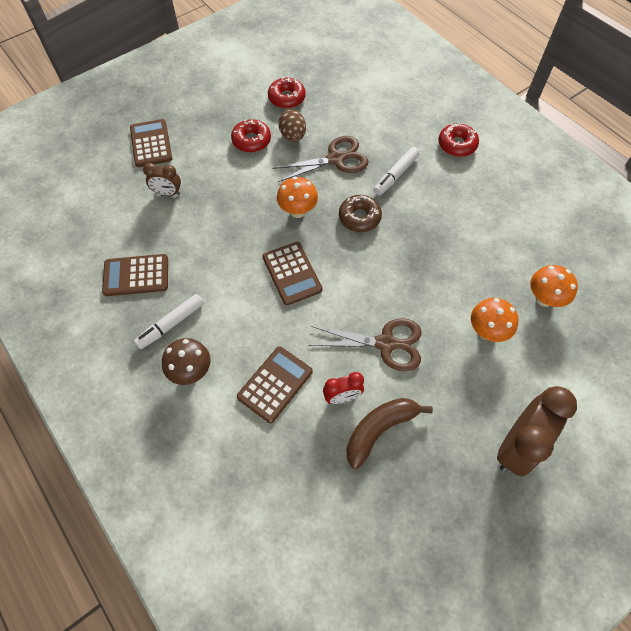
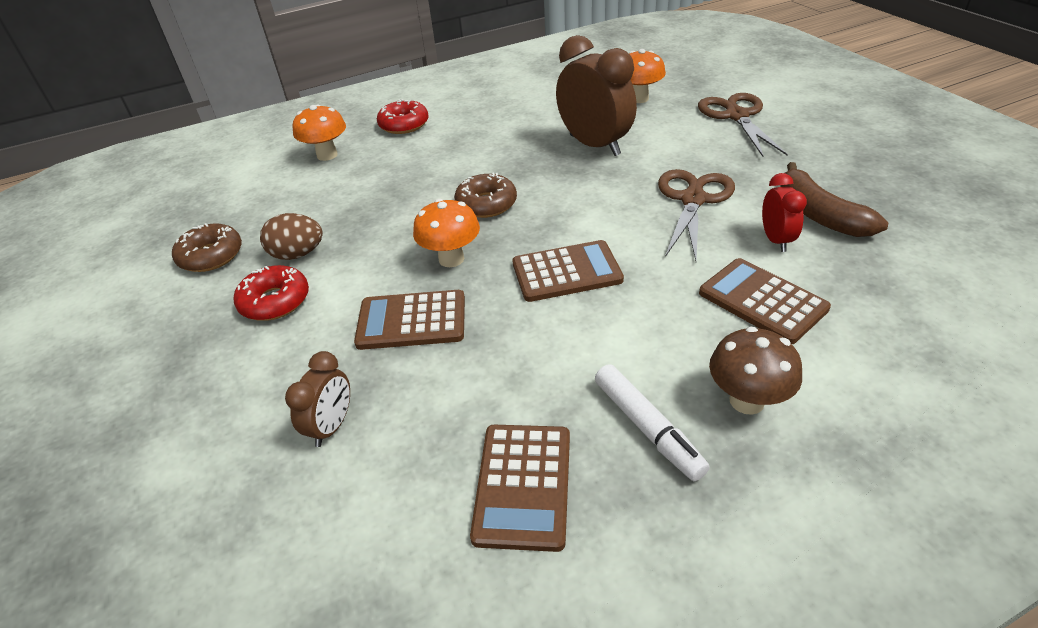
camera: 75 degrees left, 20 degrees down
brown calculator [130,119,172,167] -> brown calculator moved to [354,290,465,350]
red donut [268,77,306,109] -> brown donut [172,223,242,272]
brown scissors [272,136,368,182] -> brown scissors moved to [698,93,788,157]
white marker [373,147,420,196] -> none
orange mushroom [471,298,519,342] -> orange mushroom moved to [293,104,346,161]
brown clock [497,386,577,477] -> brown clock moved to [556,35,637,156]

